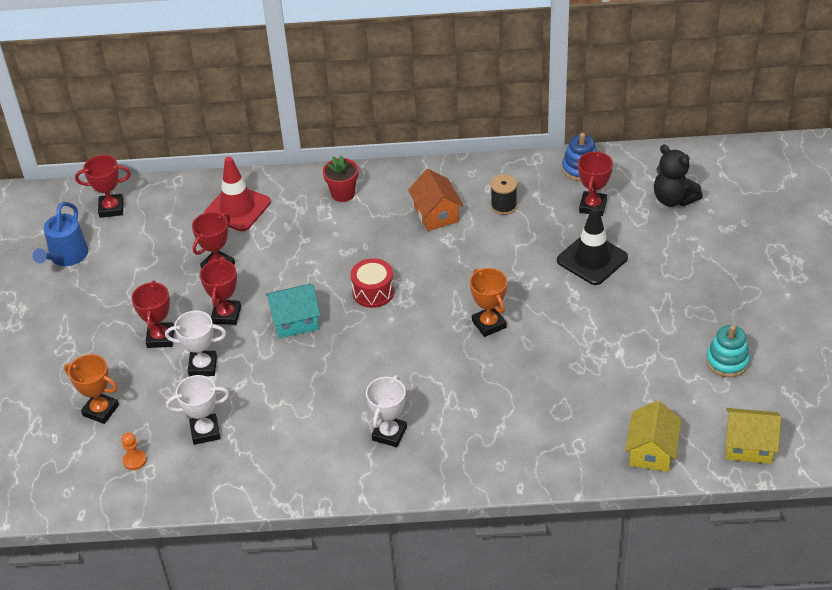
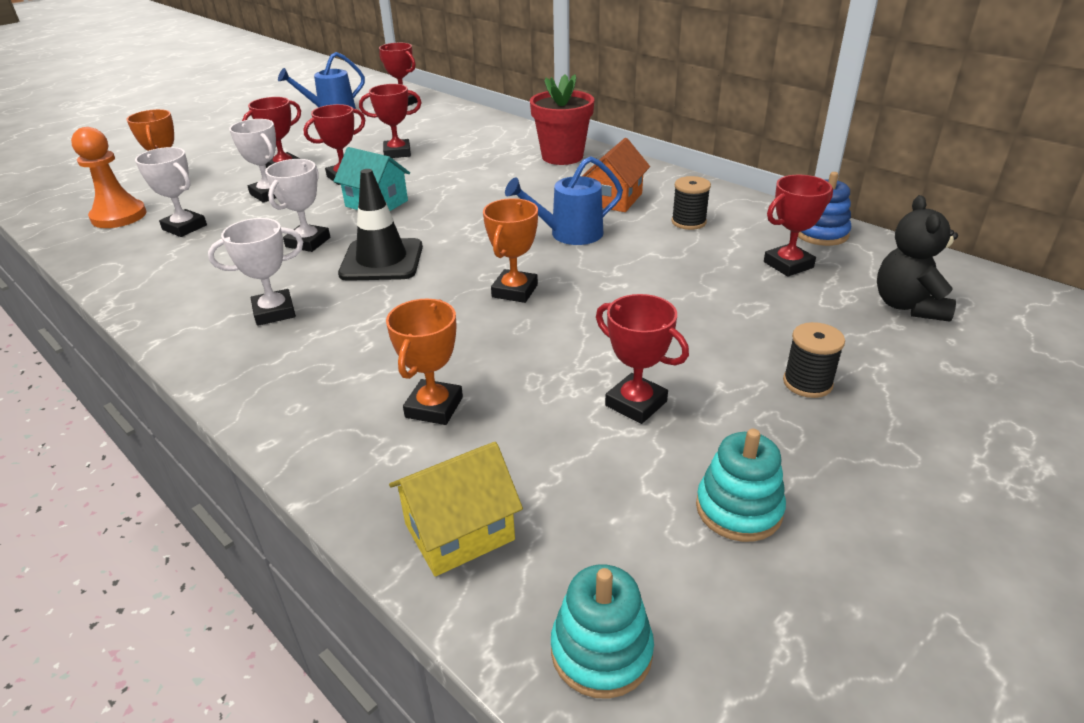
camera: 45 degrees right, 10 degrees down
orange pawn [121,433,147,470] -> orange pawn [71,127,146,228], size x1.99
red traffic cone [204,157,271,231] -> none
red flower pot [323,155,358,202] -> red flower pot [530,74,594,165], size x1.56
red drum [351,258,395,308] -> none
black traffic cone [557,207,628,285] -> black traffic cone moved to [338,169,423,281]
yellow house [726,408,781,464] -> turquoise stacking toy [551,564,654,699]
none -> white trophy [265,159,330,252]
none -> orange trophy [386,299,463,425]
none -> blue watering can [505,156,623,245]
none -> red trophy [596,294,689,424]
none -> black spool [783,322,845,398]

